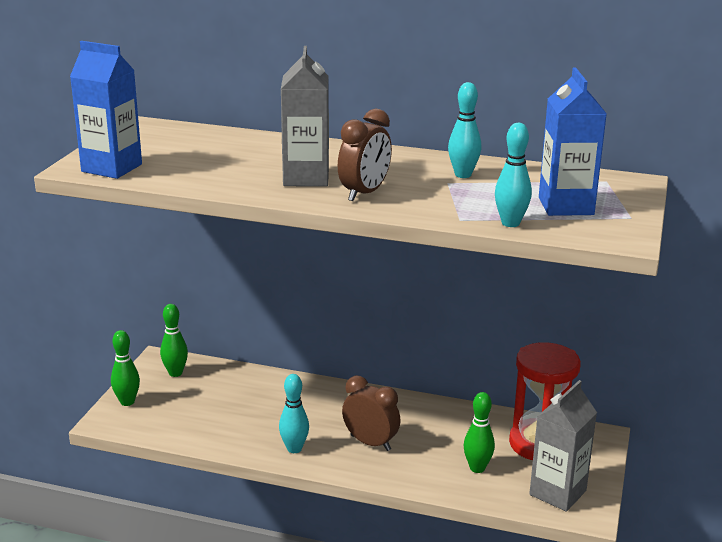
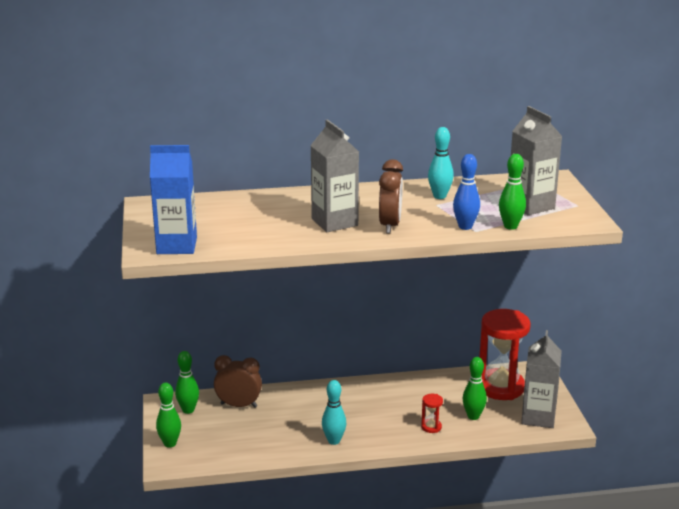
camera: 25 degrees left, 0 degrees up
brown clock [342,375,400,451] -> brown clock moved to [214,355,262,408]
turquoise bowling pin [495,123,532,227] -> green bowling pin [499,154,526,230]
blue carton [539,67,607,216] -> grey carton [511,106,563,215]
none -> red hourglass [421,394,443,433]
none -> blue bowling pin [453,154,480,230]

